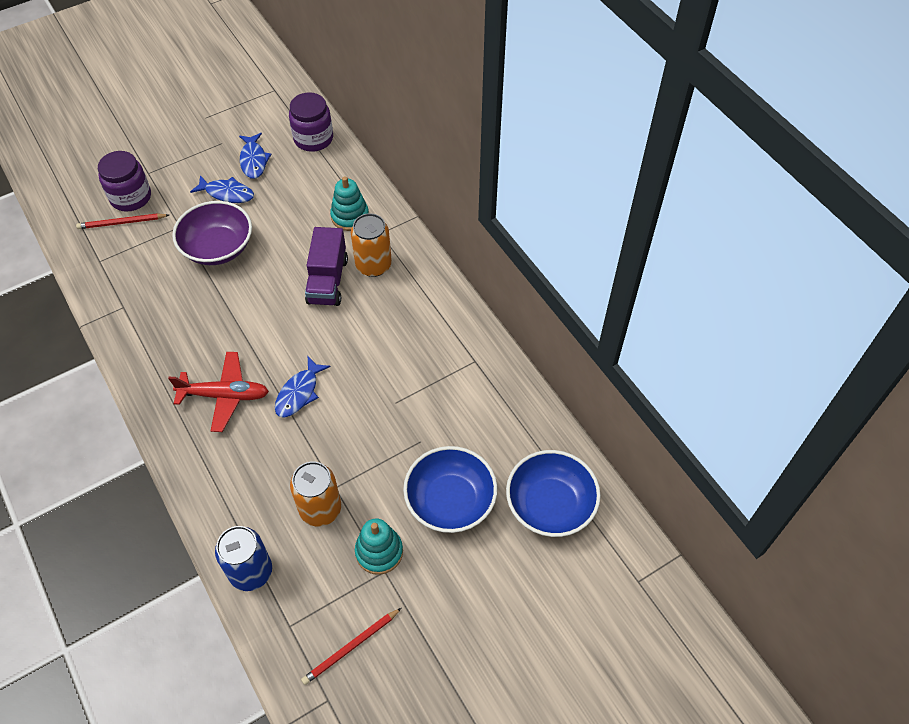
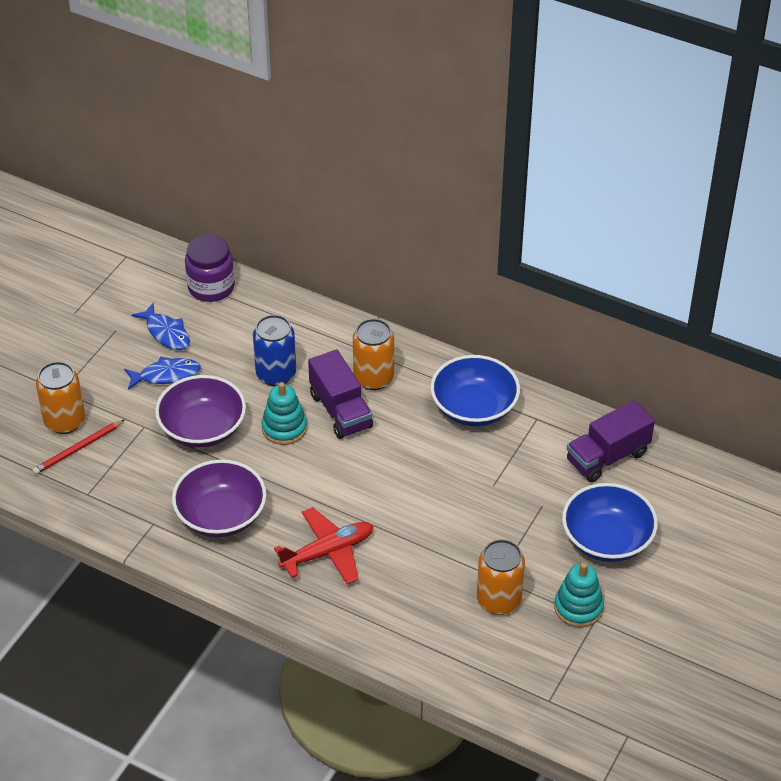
camera: 30 degrees left, 10 degrees down
purple jar [98,151,151,212] -> orange can [36,361,85,434]
blue can [215,526,272,591] -> blue can moved to [253,315,296,386]
blue fish [275,356,331,417] -> none
red pencil [301,608,401,685] -> none
turquoise stacking toy [330,176,369,231] -> turquoise stacking toy moved to [261,382,307,445]
blue bowl [506,450,601,537] -> blue bowl moved to [430,355,520,427]
none -> purple bowl [172,459,267,537]
none -> purple truck [567,400,655,482]

